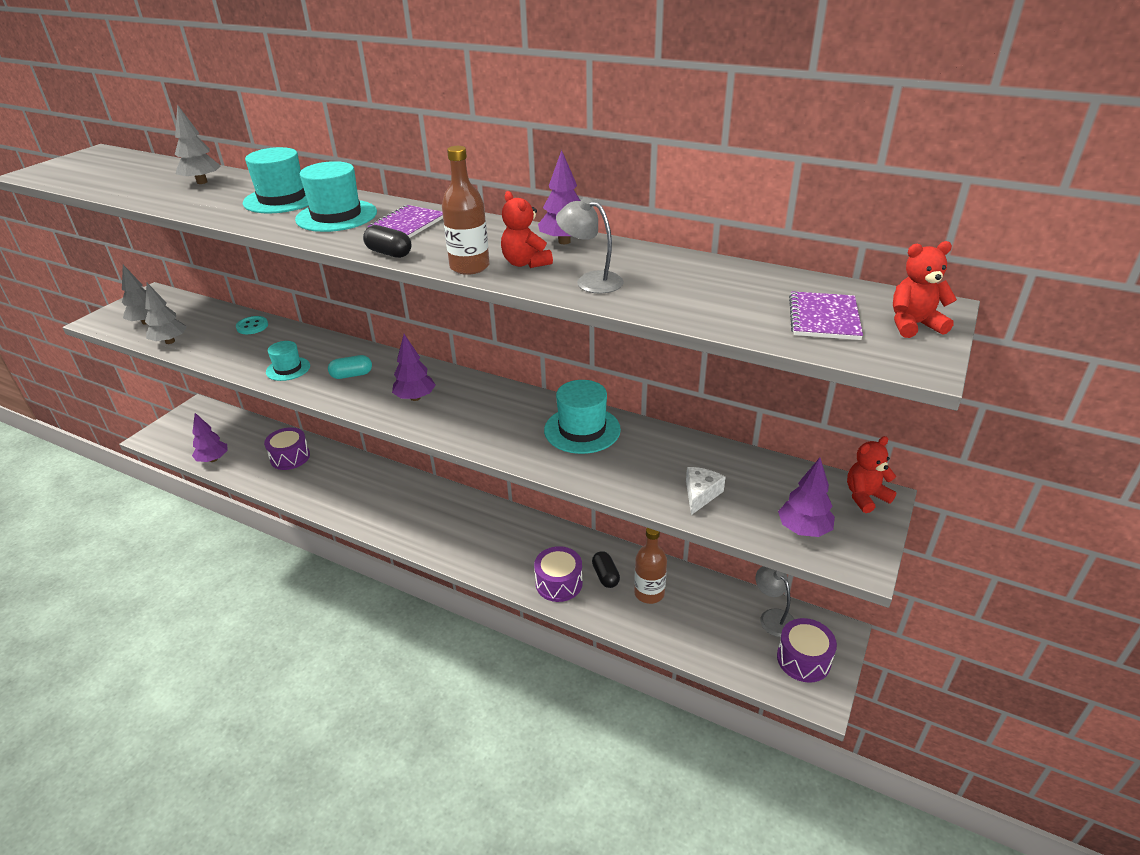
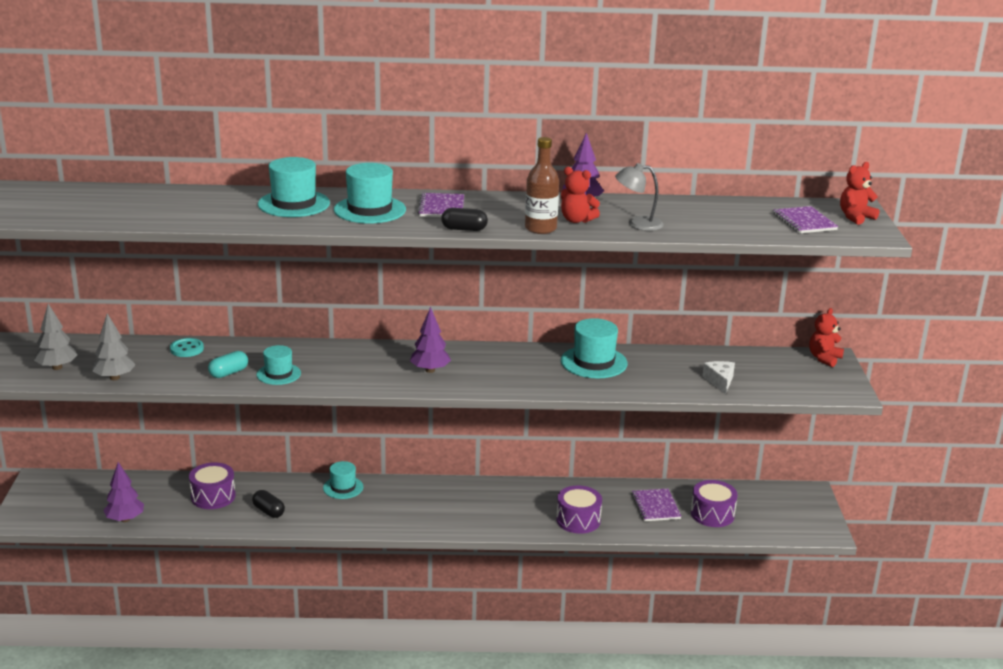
camera: 30 degrees left, 10 degrees down
grey tree [175,104,221,184] -> none
turquoise capsule [328,355,372,379] -> turquoise capsule moved to [208,351,248,378]
black capsule [592,551,620,588] -> black capsule moved to [252,490,285,518]
brown bottle [634,528,667,604] -> purple notebook [631,489,682,521]
grey lamp [756,566,794,637] -> none
purple drum [777,618,837,683] -> purple drum moved to [691,480,738,527]
purple tree [778,458,835,537] -> none
none -> turquoise hat [323,461,363,499]

